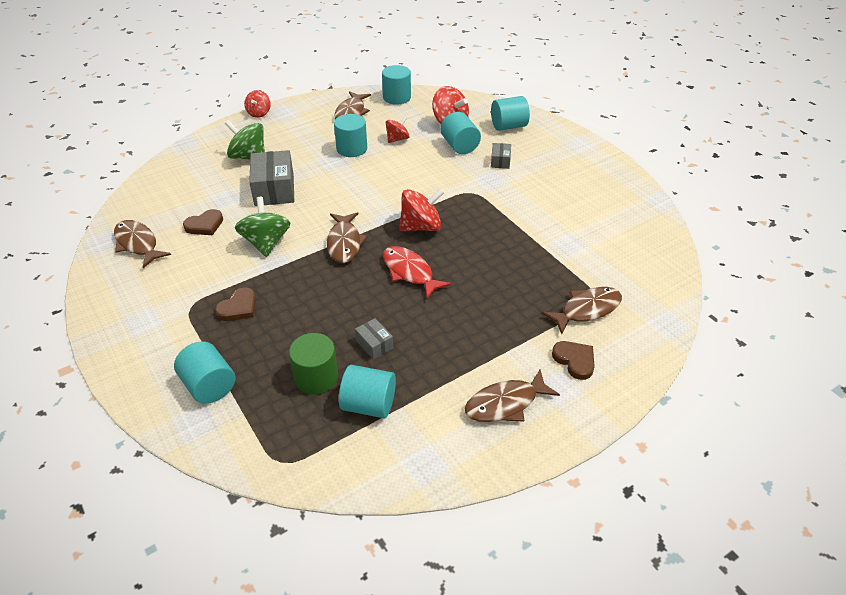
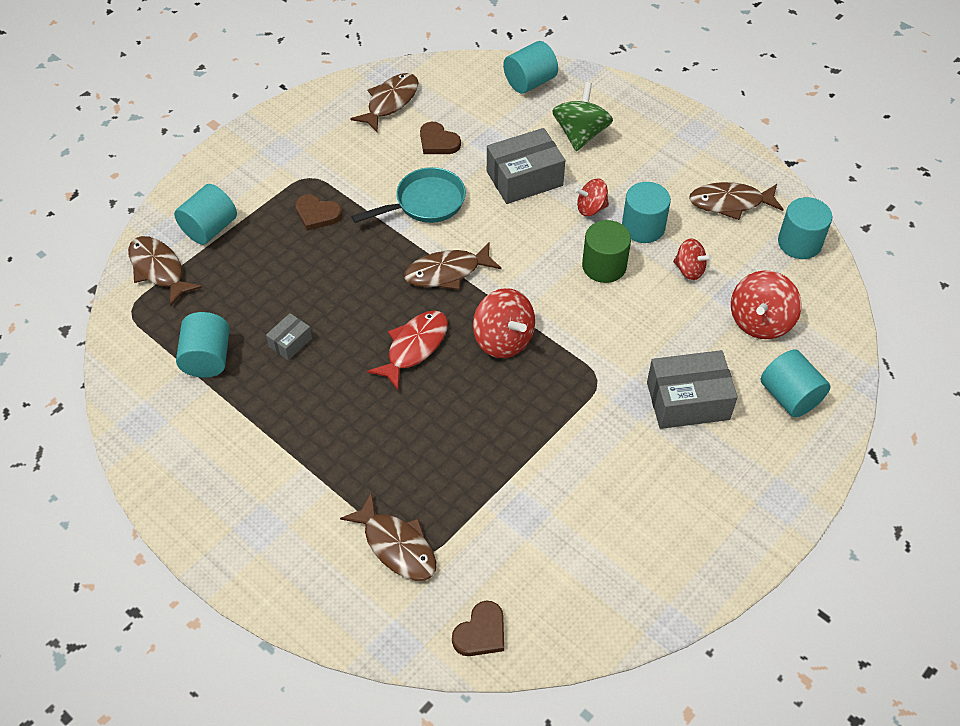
camera: 75 degrees right, 10 degrees up
green spinning top [235,197,290,257] -> turquoise pan [352,167,466,223]
red spinning top [244,90,271,118] -> red spinning top moved to [575,178,609,216]
green cylinder [289,333,338,395] -> green cylinder moved to [582,220,631,283]
turquoise cylinder [441,112,481,154] -> turquoise cylinder moved to [503,41,558,94]
brown fish [465,370,560,422] -> brown fish moved to [128,236,202,306]
grey box [491,143,511,169] -> grey box [647,350,738,429], size x1.99
brown heart [552,341,595,380] -> brown heart moved to [452,601,504,656]

